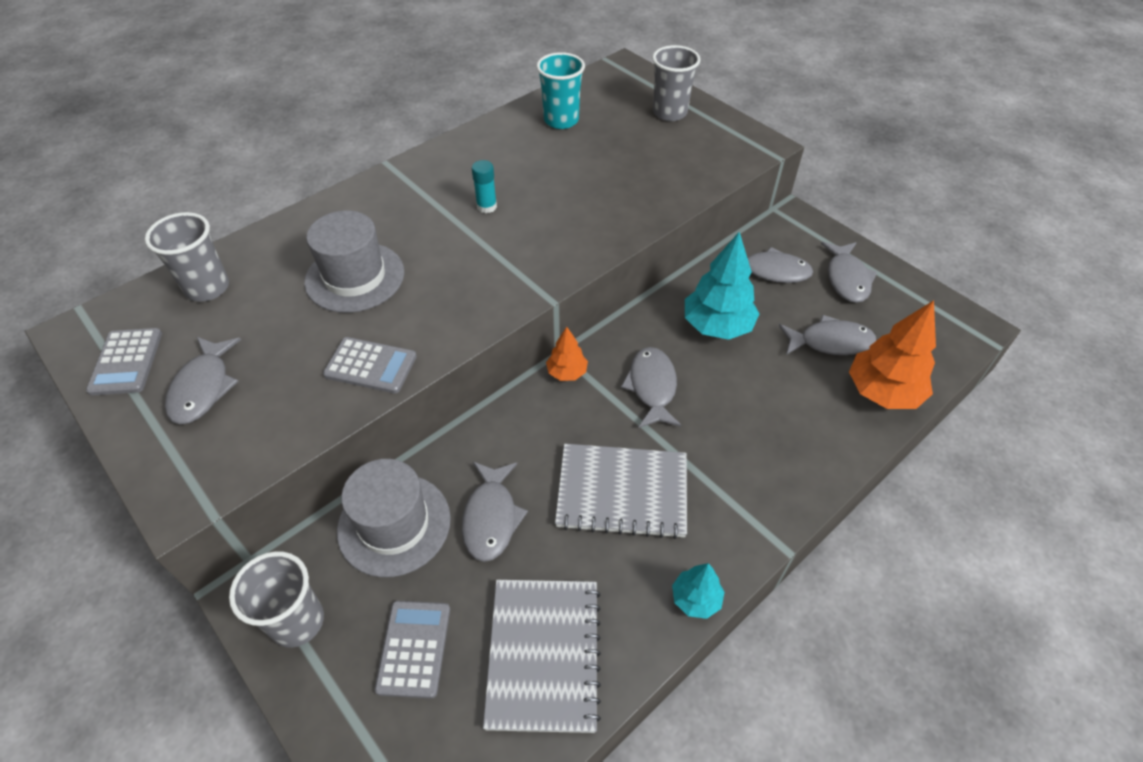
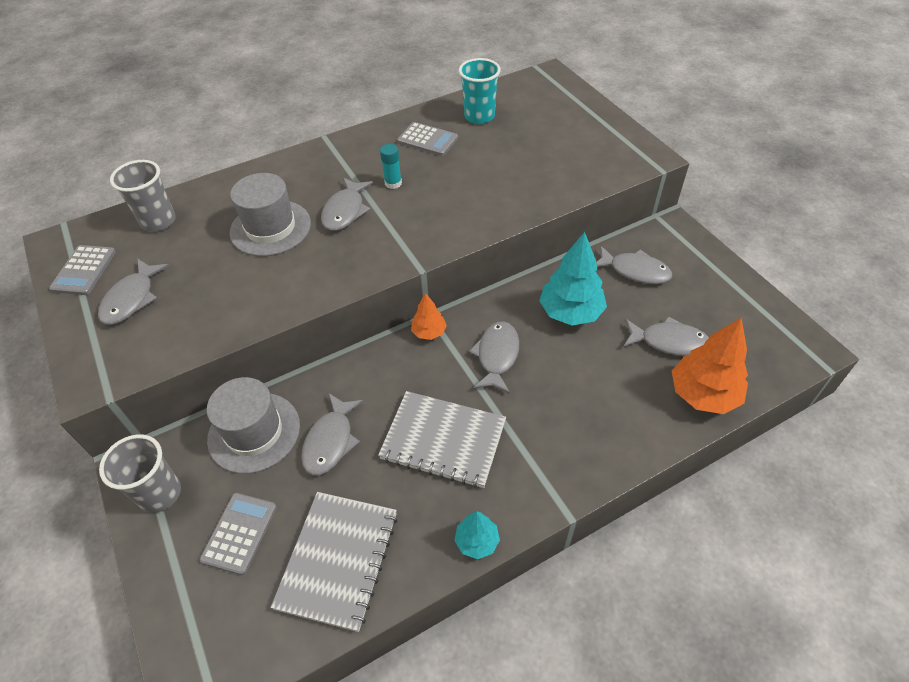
camera: 15 degrees right, 0 degrees up
grey calculator [323,337,417,393] -> grey calculator moved to [397,122,458,156]
grey cup [652,45,701,121] -> none
grey fish [821,242,877,303] -> grey fish moved to [321,177,373,231]

